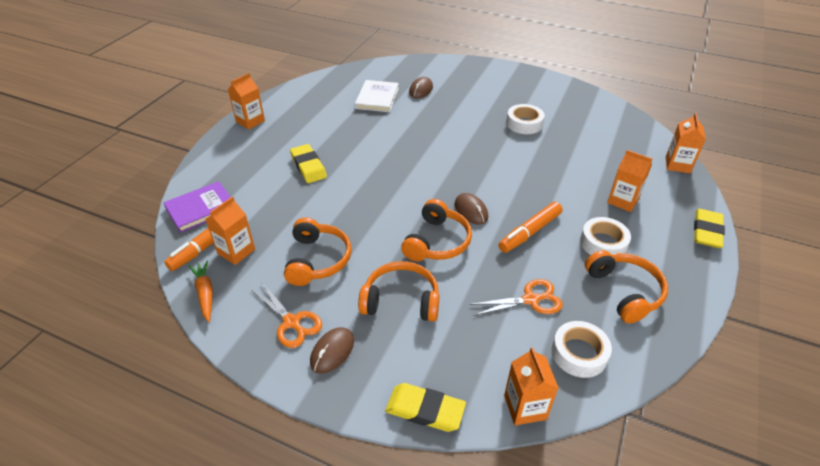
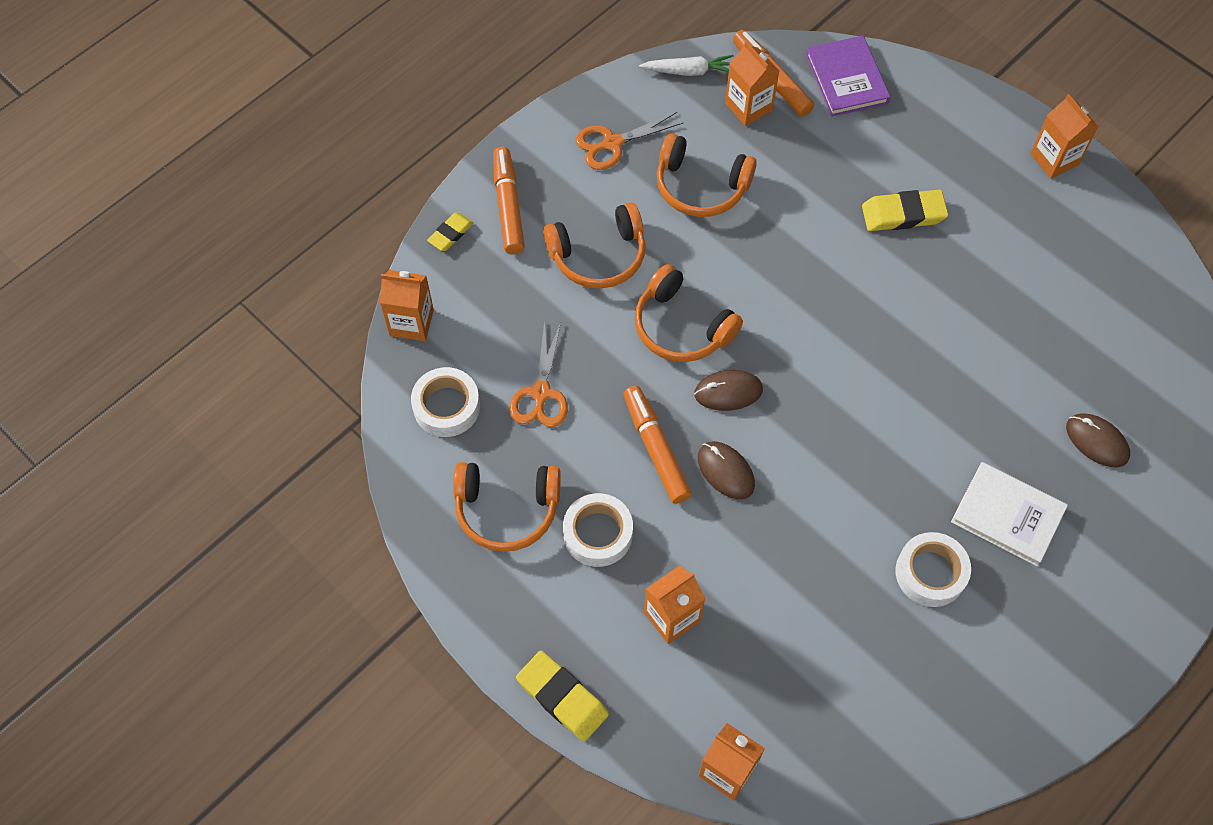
camera: 110 degrees right, 20 degrees up
orange carrot [189,261,213,322] -> white carrot [639,55,734,76]
brown mouse [310,327,354,374] -> brown mouse moved to [698,441,755,499]
white book [355,80,399,112] -> white book moved to [951,462,1068,566]
orange headphones [358,261,440,322] -> orange headphones turned 45 degrees clockwise [543,202,646,289]
yellow eraser [385,383,466,432] -> yellow eraser [427,212,474,251], size x0.61
none -> orange marker [493,147,525,254]

